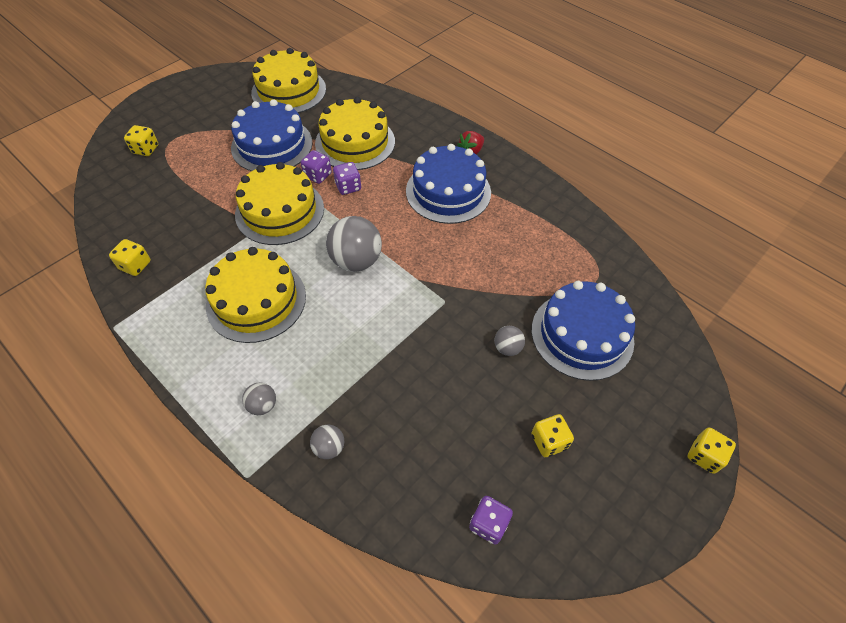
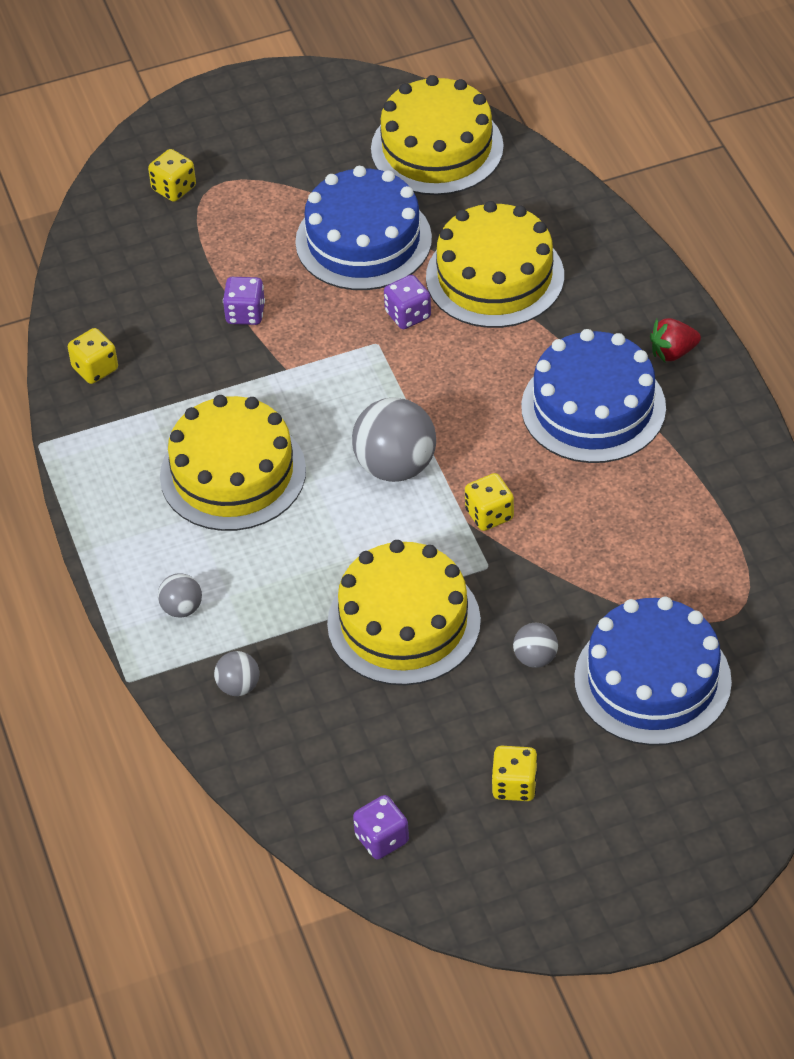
camera: 30 degrees right, 5 degrees down
yellow cake [235,162,324,245] -> yellow cake moved to [327,540,481,685]
purple dice [333,162,361,195] -> purple dice moved to [223,277,265,325]
yellow dice [687,427,736,474] -> yellow dice moved to [465,473,514,531]

